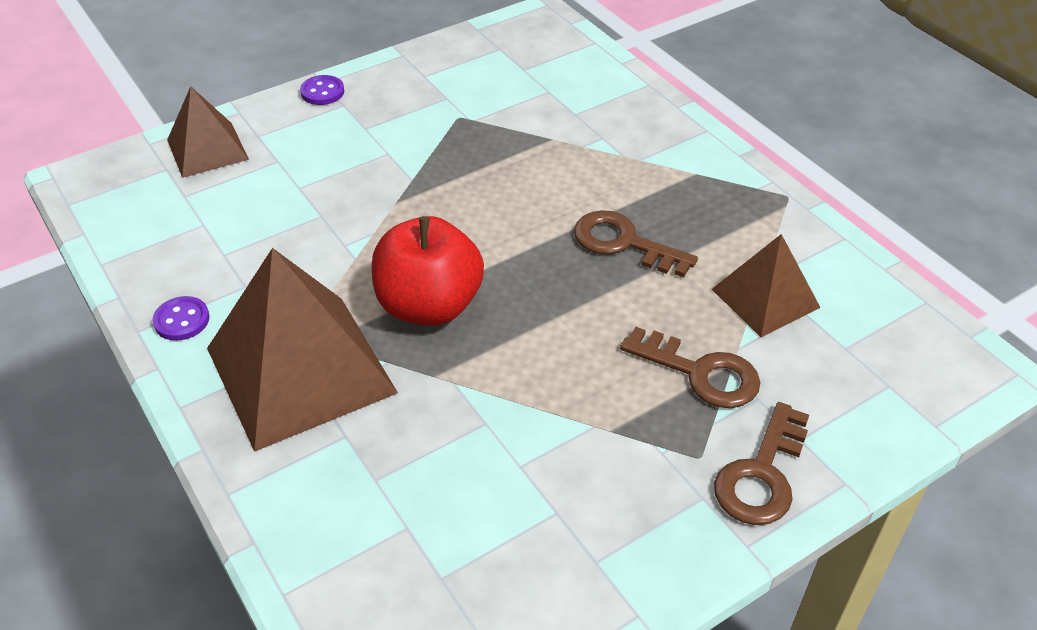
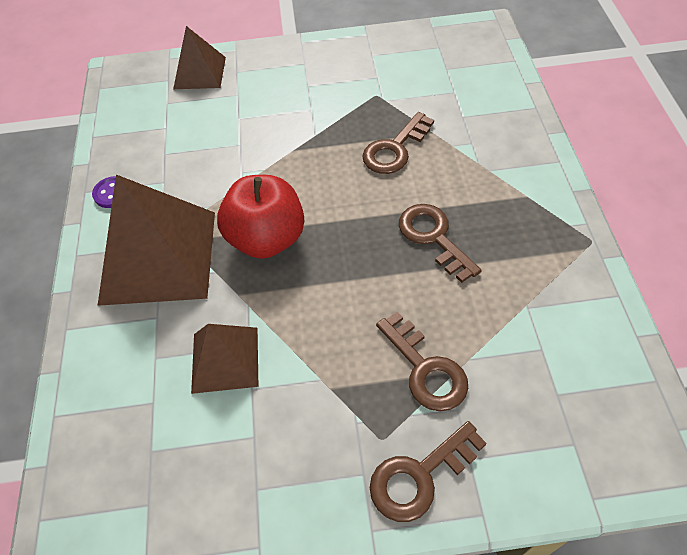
camera: 30 degrees right, 10 degrees up
purple button [300,75,344,105] -> none
brown pyramid [712,234,821,337] -> brown pyramid moved to [191,324,258,394]
none -> brown key [362,112,434,174]

